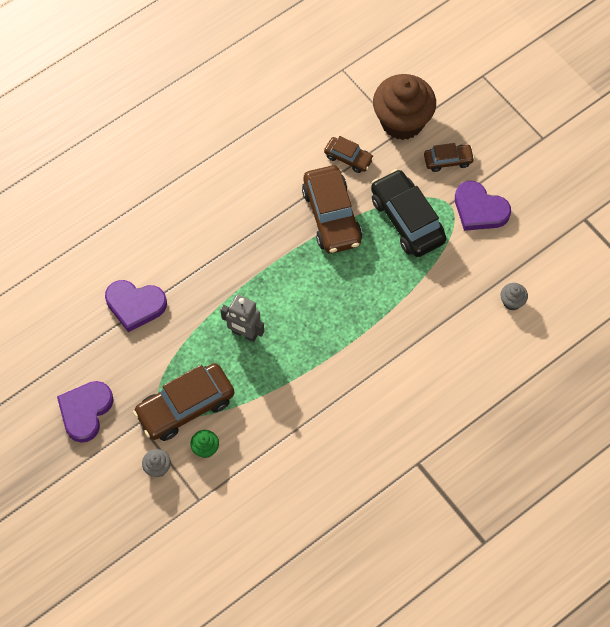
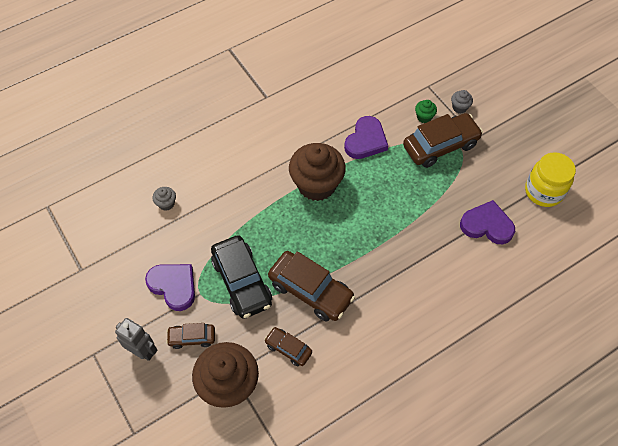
camera: 175 degrees left, 5 degrees down
purple heart [57,381,114,443] -> purple heart moved to [344,116,388,159]
grey robot [221,295,264,342] -> grey robot moved to [115,318,157,361]
brown car [302,165,362,254] -> brown car turned 135 degrees clockwise [268,251,355,321]
none -> brown cupcake [289,143,346,201]
none -> yellow jar [525,152,576,207]

